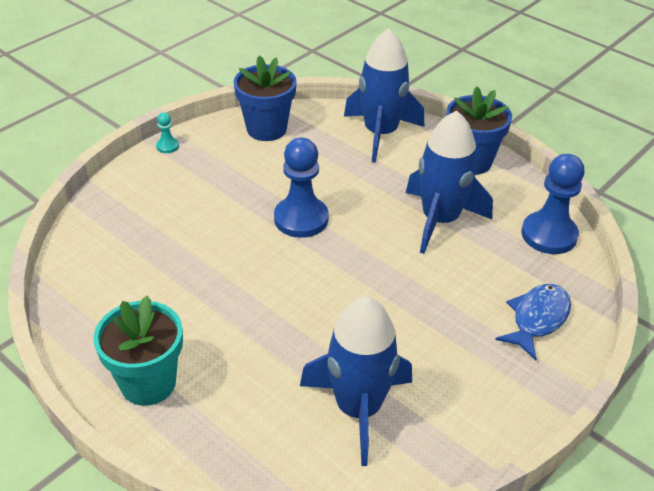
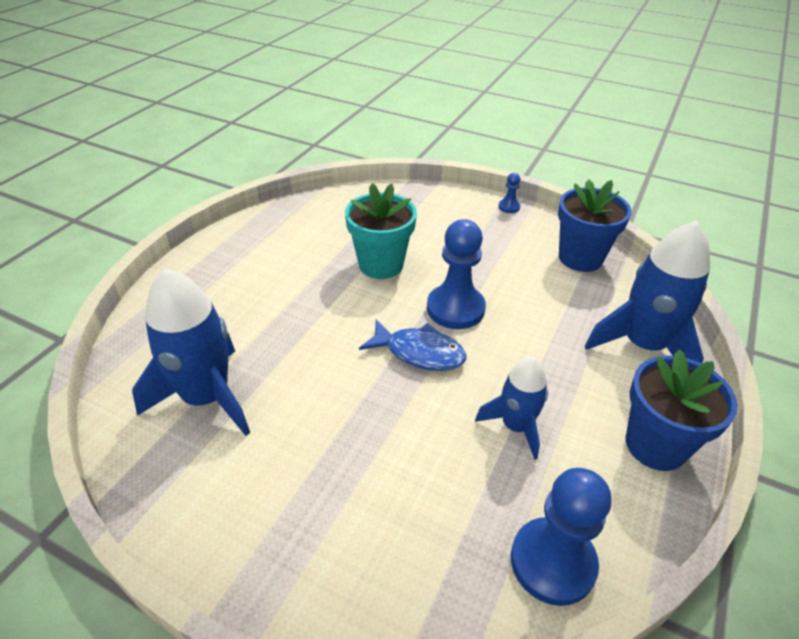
camera: 75 degrees right, 0 degrees up
turquoise flower pot [93,296,183,406] -> turquoise flower pot moved to [345,183,417,279]
turquoise pawn [156,113,179,153] -> blue pawn [499,173,520,213]
blue rocket [406,111,493,254] -> blue rocket [475,357,548,460], size x0.60
blue fish [495,284,571,360] -> blue fish moved to [359,320,466,371]

